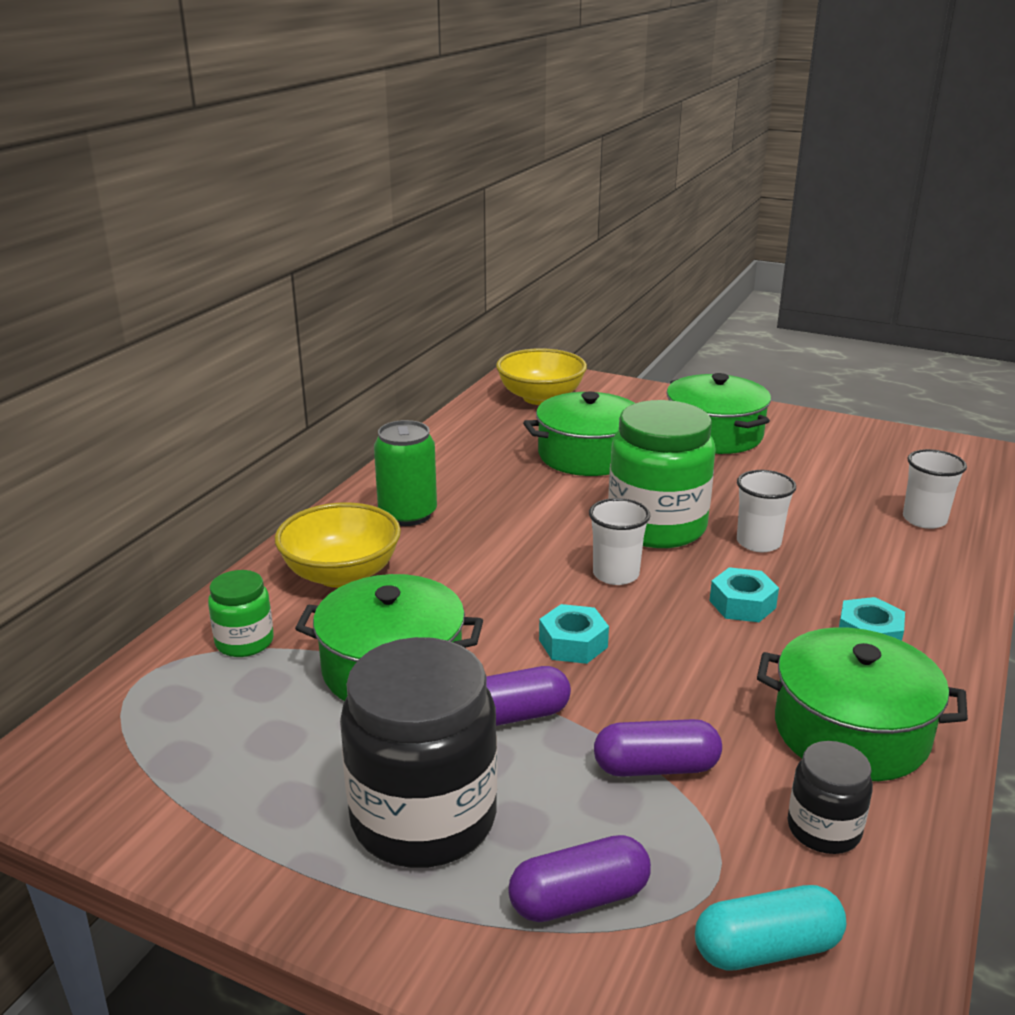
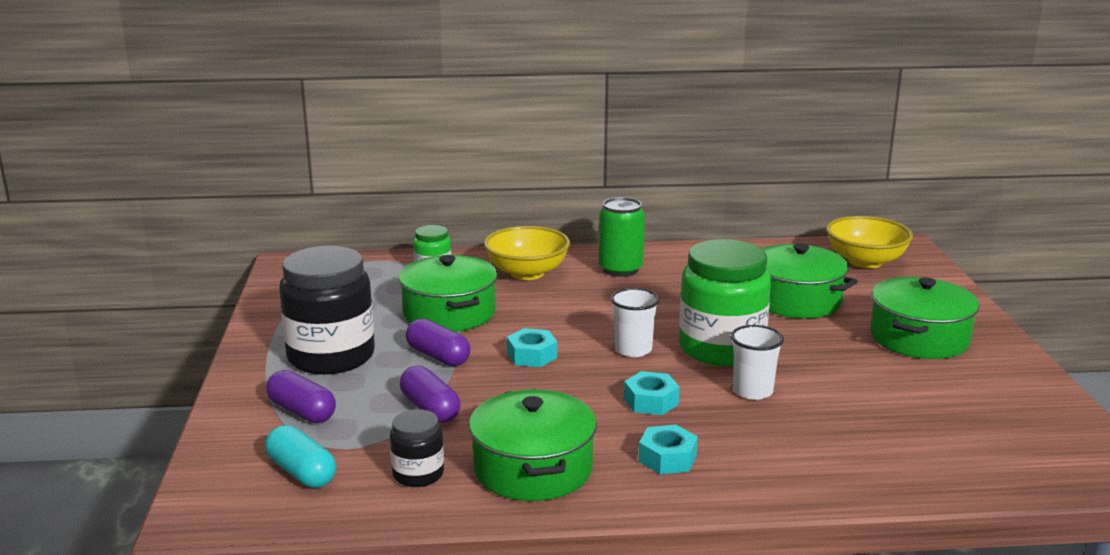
camera: 60 degrees right, 5 degrees down
white cup [903,449,967,529] -> none

